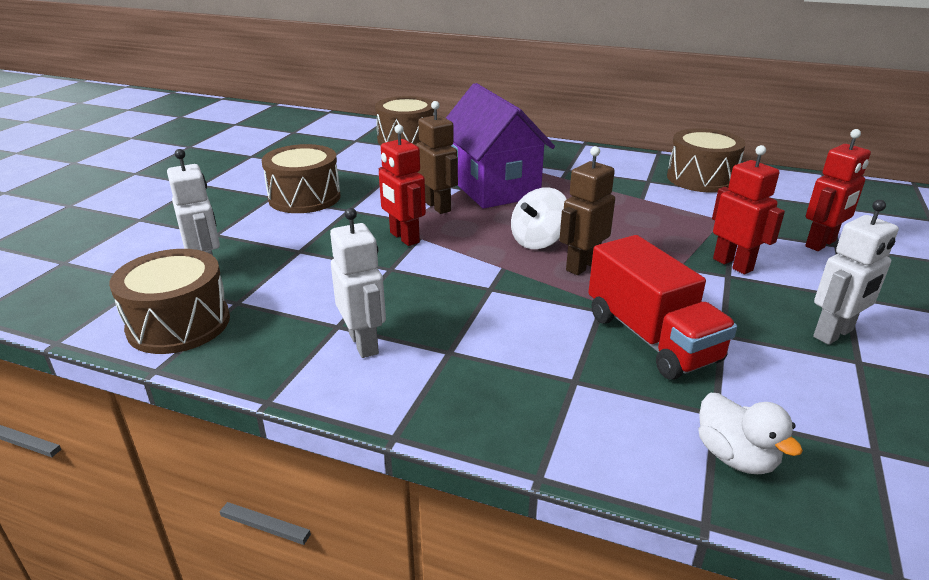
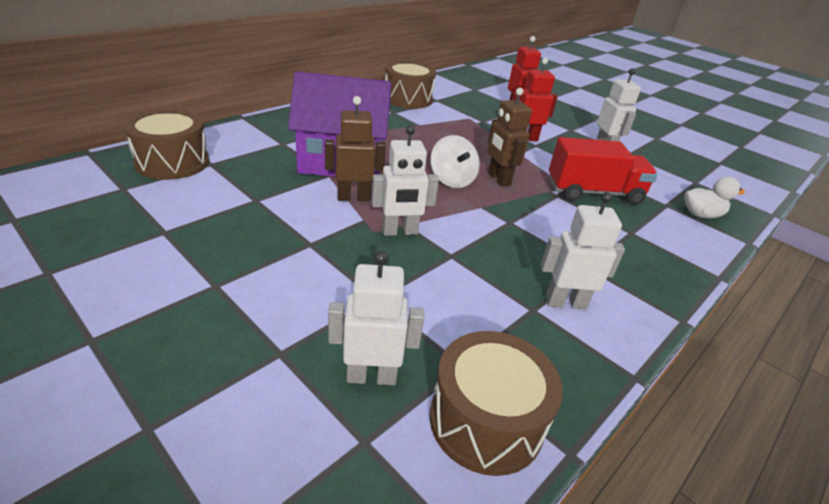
camera: 70 degrees left, 5 degrees up
brown drum [262,144,341,213] -> none
red robot [379,124,426,246] -> white robot [371,125,439,236]

